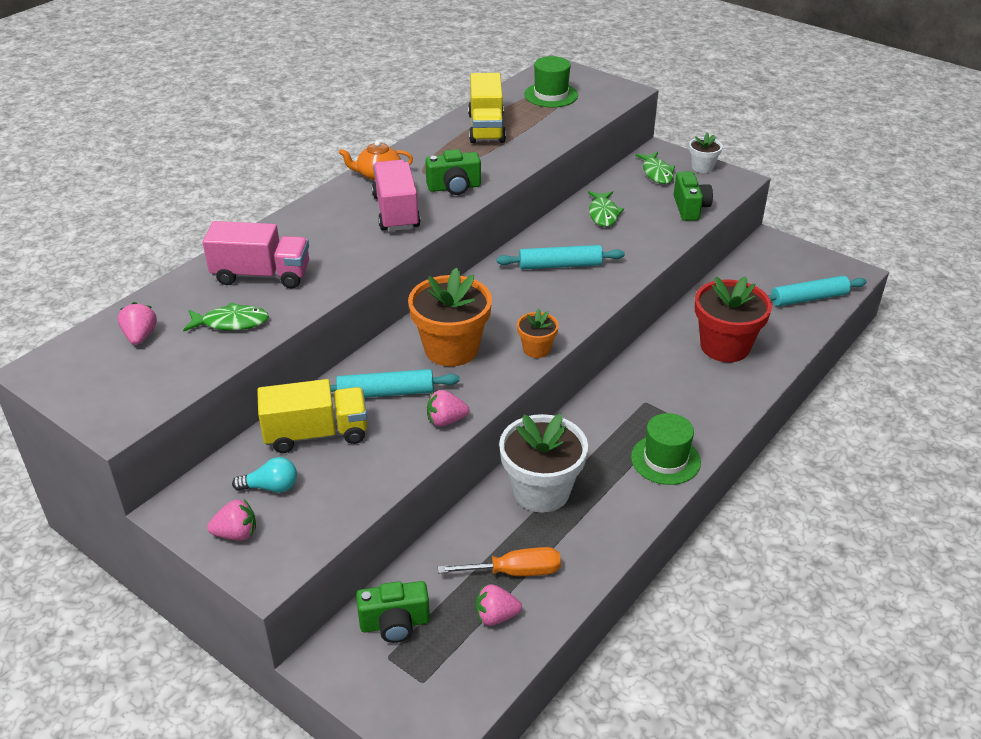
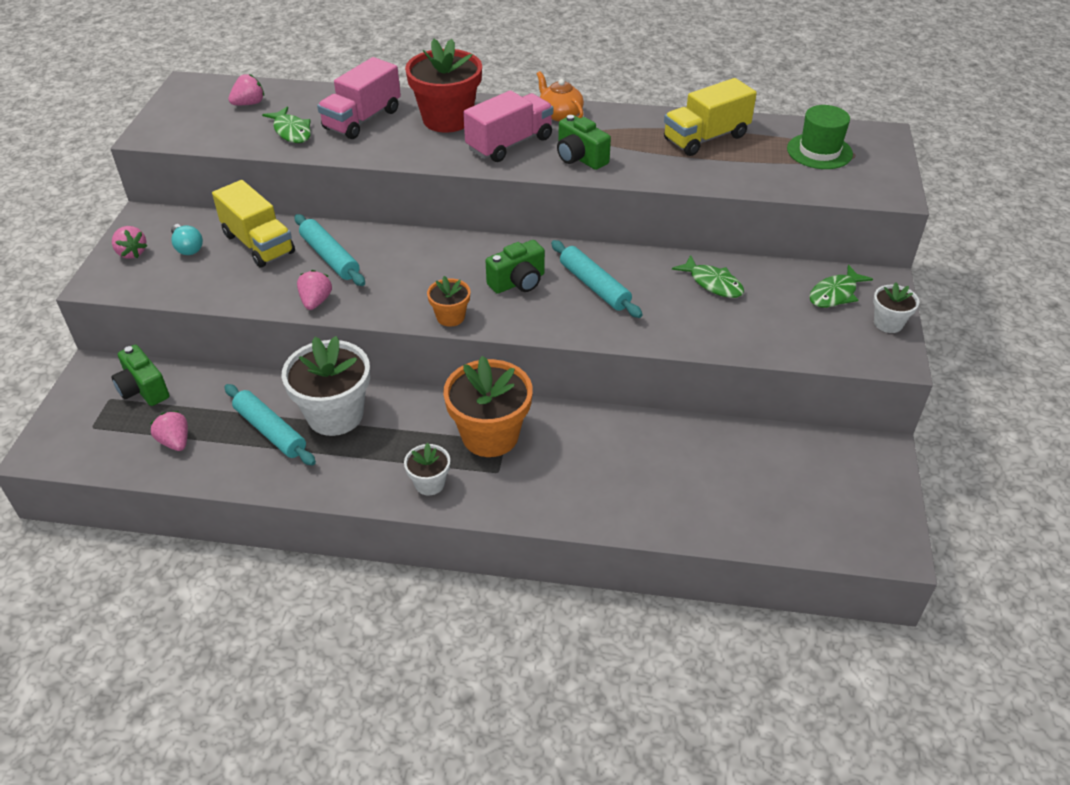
camera: 60 degrees right, 5 degrees up
pink truck [203,221,309,288] -> pink truck turned 60 degrees clockwise [317,57,401,139]
orange flower pot [408,267,492,366] -> orange flower pot moved to [443,356,533,457]
pink strawberry [427,390,470,427] -> pink strawberry turned 45 degrees clockwise [297,270,332,310]
orange screwdriver [438,547,561,576] -> none
green fish [588,191,624,227] -> green fish turned 105 degrees counterclockwise [672,255,744,298]
green hat [631,413,701,485] -> white flower pot [404,443,450,495]
green camera [674,171,713,221] -> green camera moved to [486,240,545,294]
red flower pot [695,276,772,362] -> red flower pot moved to [405,38,482,133]
turquoise rolling pin [768,276,867,306] -> turquoise rolling pin moved to [225,384,316,466]

